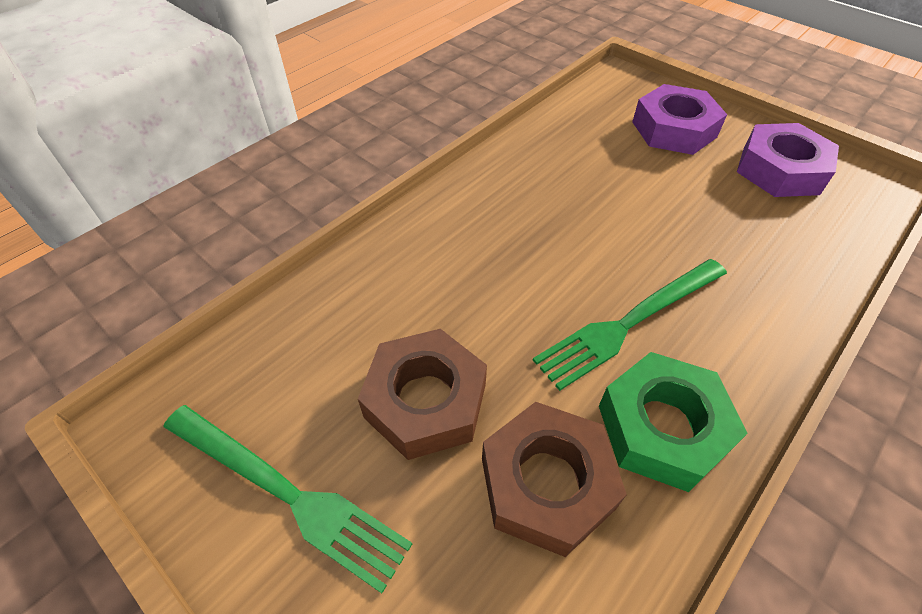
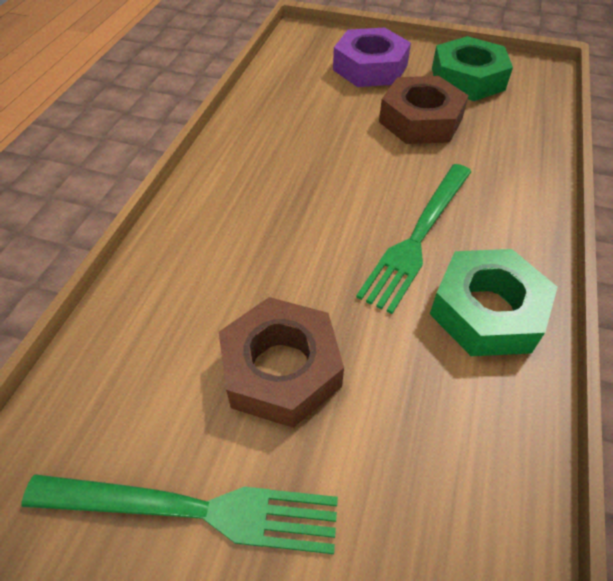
camera: 25 degrees left, 0 degrees up
brown nut [482,402,627,557] -> brown nut moved to [379,76,469,144]
purple nut [737,123,839,197] -> green nut [432,36,513,101]

